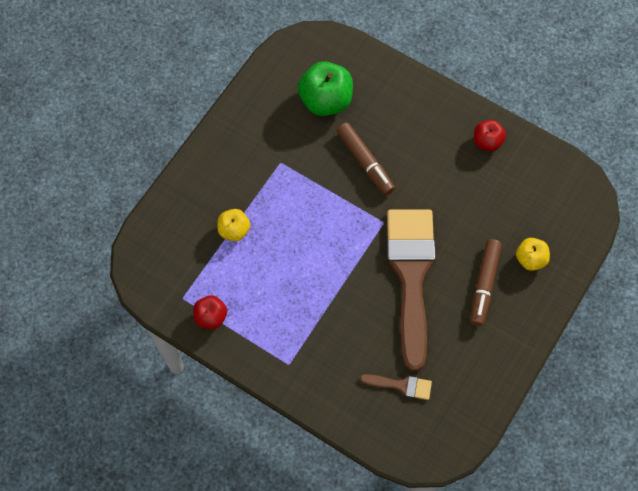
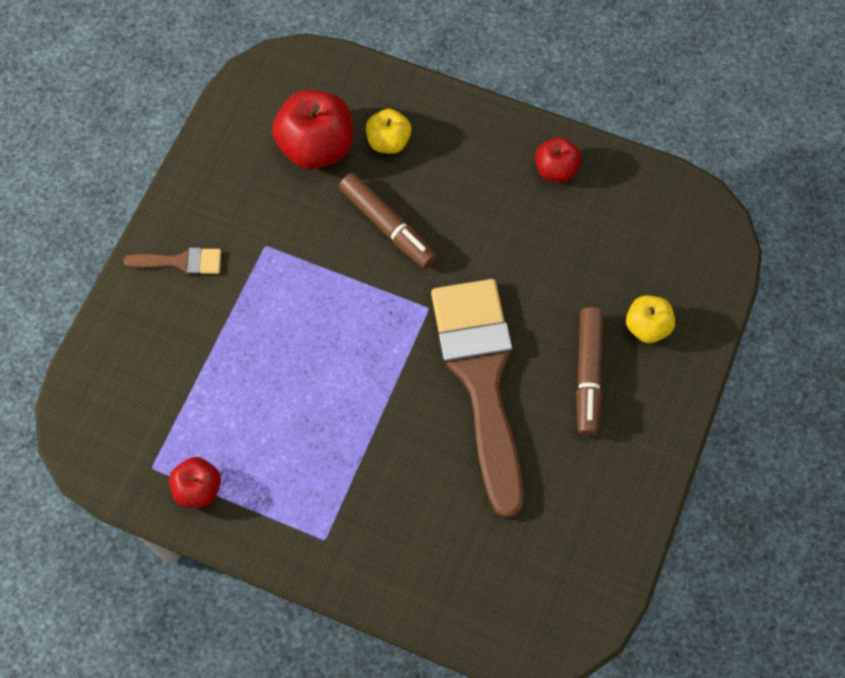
camera: 10 degrees left, 0 degrees up
yellow apple [217,209,250,241] -> yellow apple moved to [366,109,411,154]
green apple [298,61,353,116] -> red apple [272,90,353,169]
brown brush [360,374,432,400] -> brown brush moved to [124,247,222,275]

